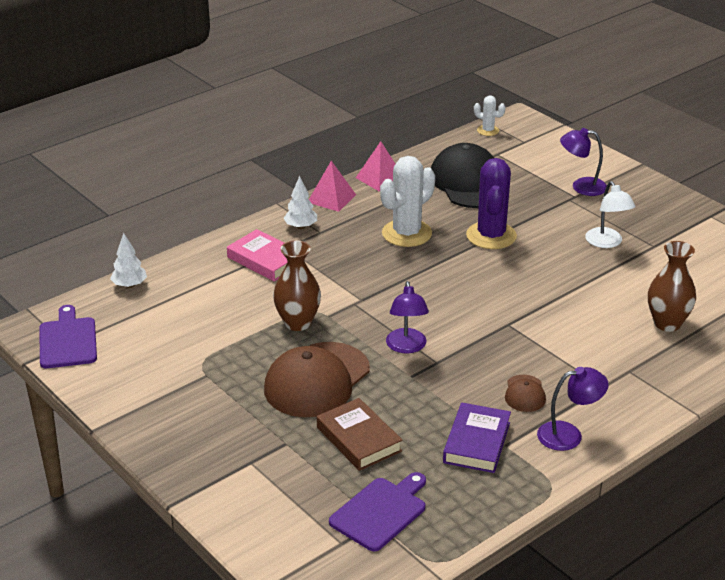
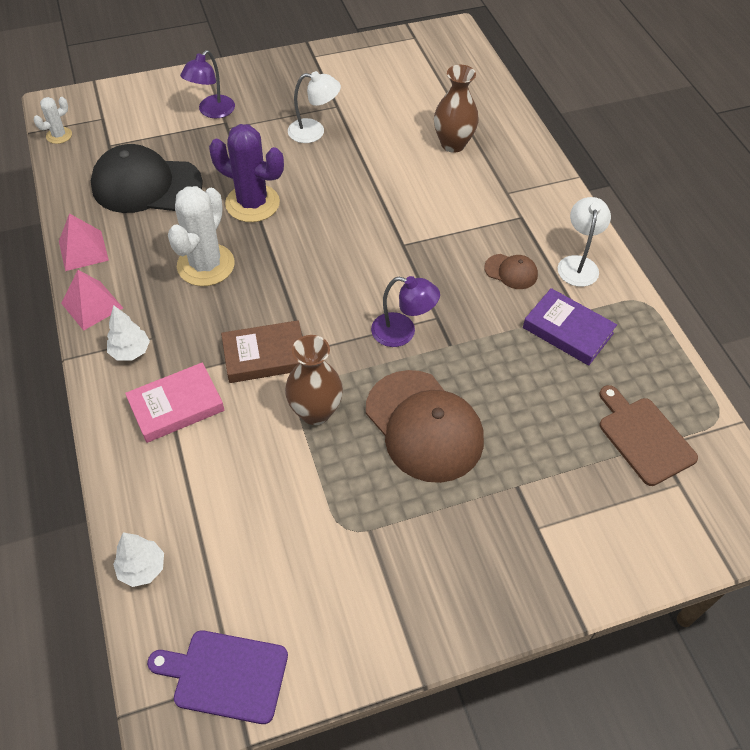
camera: 70 degrees left, 20 degrees up
brown book [317,398,402,471] -> brown book moved to [221,320,302,383]
purple cutting board [329,472,426,551] -> brown cutting board [599,385,698,486]
white cactus [380,156,435,247] -> white cactus turned 45 degrees clockwise [168,186,235,286]
purple lamp [537,367,609,451] -> white lamp [558,197,611,287]

